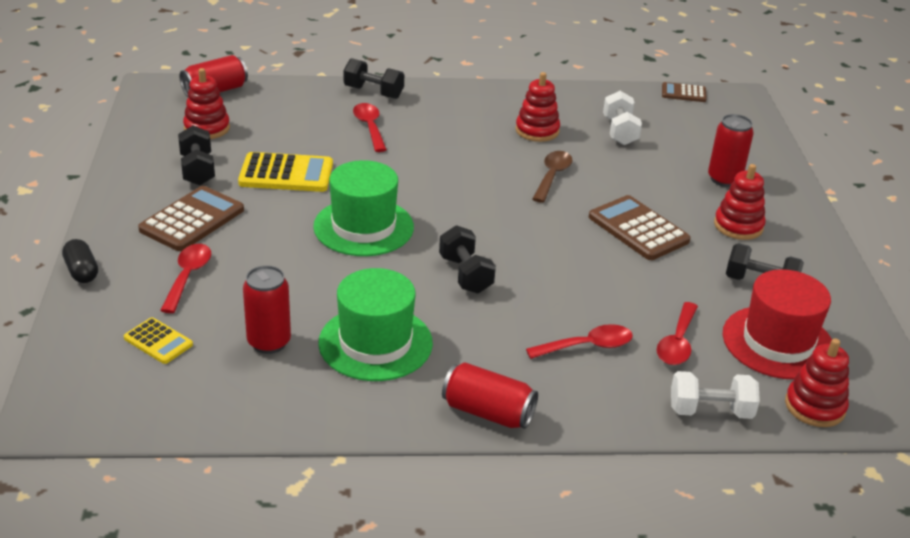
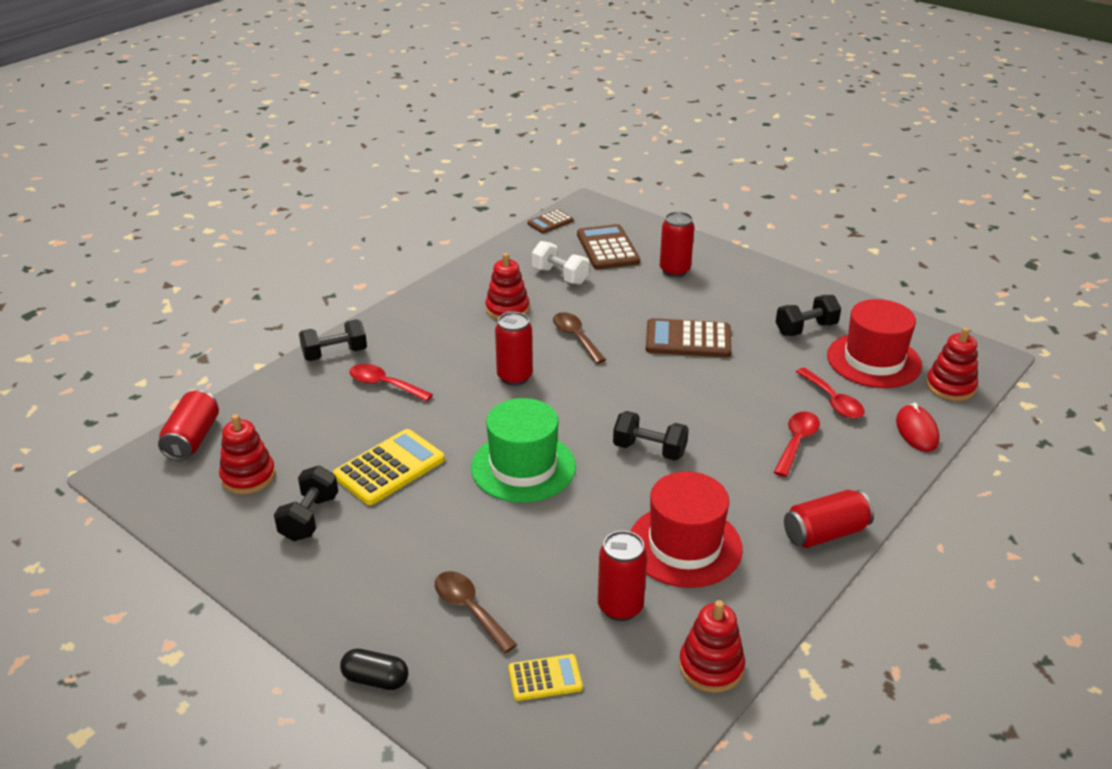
camera: 45 degrees left, 0 degrees up
brown calculator [138,186,244,251] -> brown calculator moved to [577,224,640,270]
red spoon [160,244,211,313] -> brown spoon [435,571,517,653]
black dumbbell [178,126,215,185] -> black dumbbell turned 75 degrees clockwise [274,465,338,541]
green hat [318,268,433,381] -> red hat [630,471,743,588]
white dumbbell [671,371,760,419] -> red mouse [896,403,940,452]
red stacking toy [714,164,766,240] -> red stacking toy moved to [679,600,745,693]
none -> red can [495,312,533,386]

